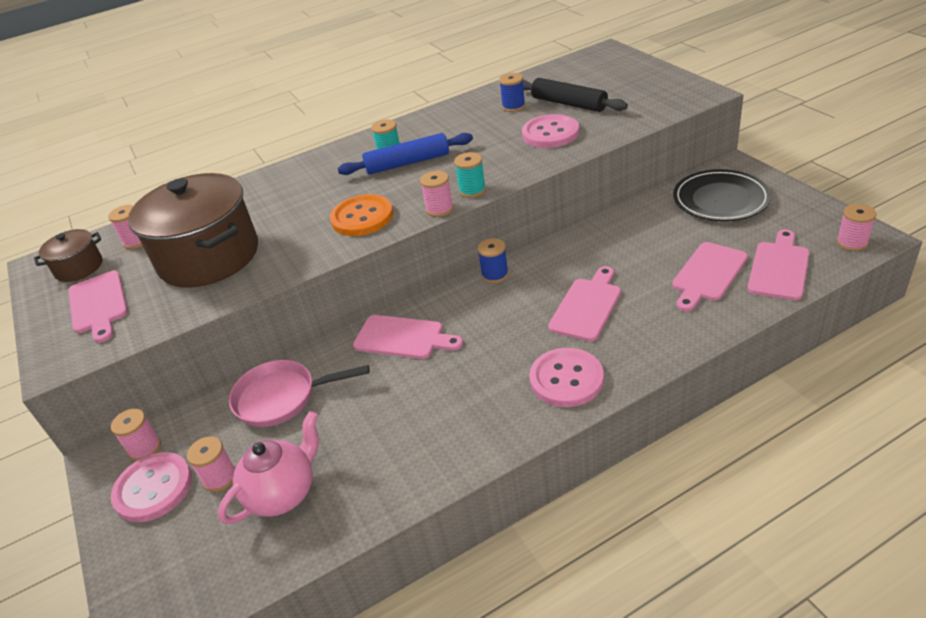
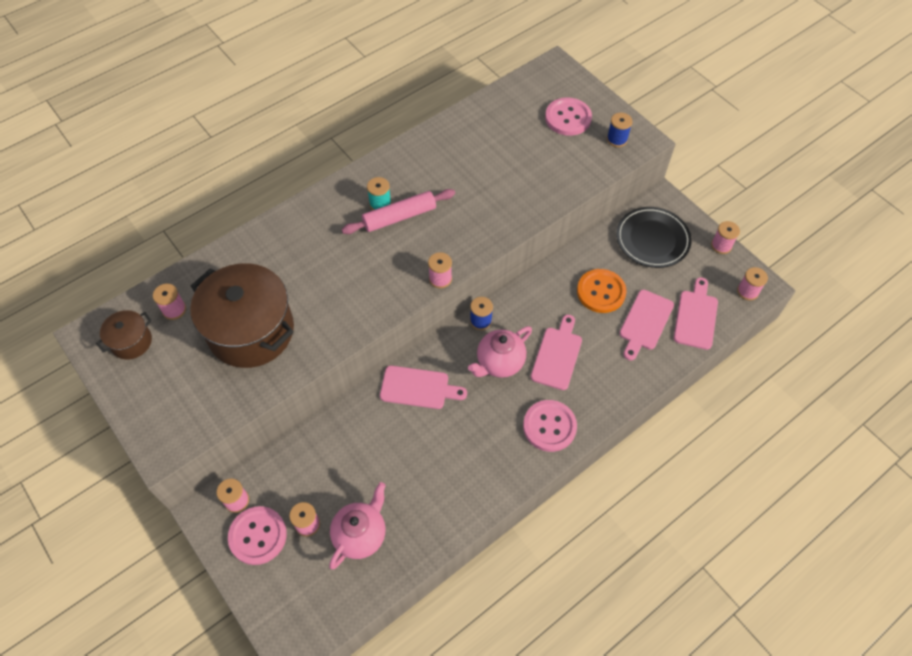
camera: 15 degrees left, 20 degrees up
pink cutting board [68,271,128,343] -> none
pink pan [229,360,370,427] -> none
orange button [330,194,393,236] -> orange button moved to [577,269,627,313]
blue rolling pin [337,133,473,175] -> pink rolling pin [341,189,455,234]
turquoise spool [454,152,486,198] -> none
blue spool [499,73,525,112] -> blue spool moved to [607,113,632,147]
pink button [522,114,579,148] -> pink button moved to [545,97,592,136]
black rolling pin [523,78,628,112] -> none
none -> pink teapot [468,326,532,378]
none -> pink spool [711,221,740,254]

